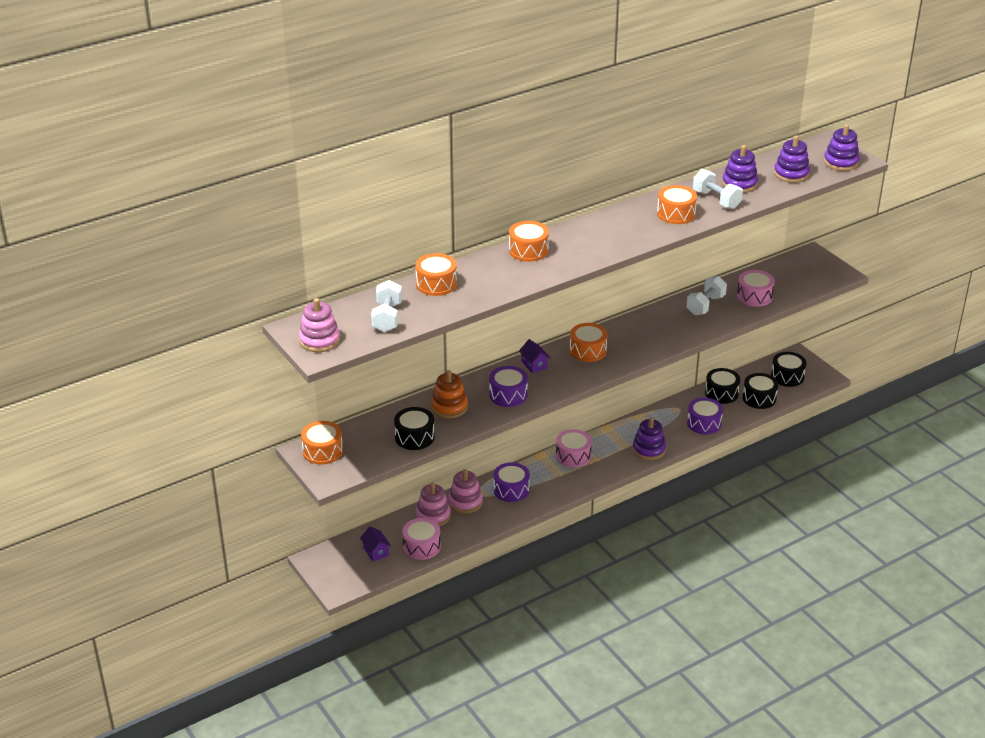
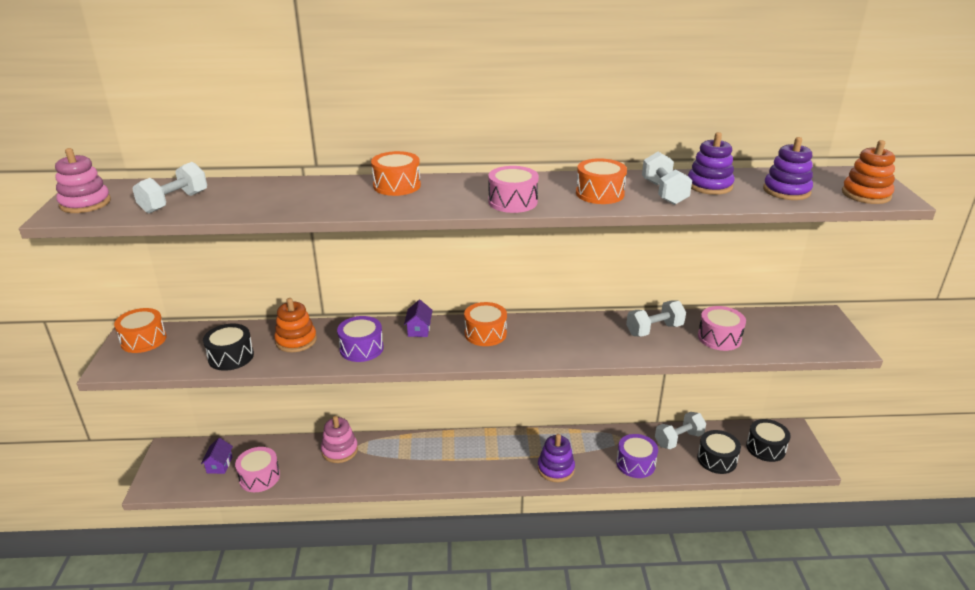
camera: 30 degrees right, 5 degrees down
orange drum [415,253,457,296] -> none
pink stacking toy [416,483,451,527] -> none
purple drum [494,462,530,502] -> none
pink drum [556,429,592,467] -> pink drum moved to [488,166,539,213]
black drum [705,368,740,404] -> white dumbbell [655,412,706,449]
purple stacking toy [824,124,860,171] -> orange stacking toy [842,140,895,204]

